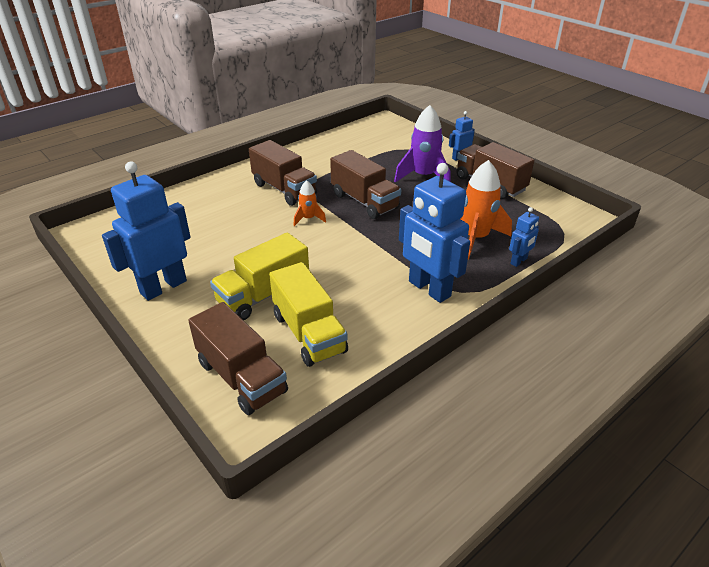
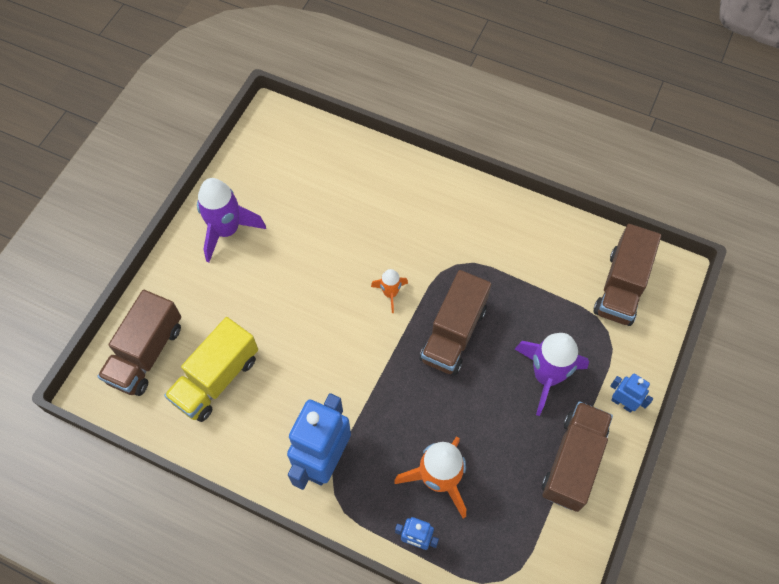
camera: 65 degrees right, 25 degrees up
blue robot [102,162,191,301] -> purple rocket [197,178,266,262]
yellow truck [210,232,309,320] -> none
brown truck [249,140,317,206] -> brown truck moved to [594,224,661,326]

